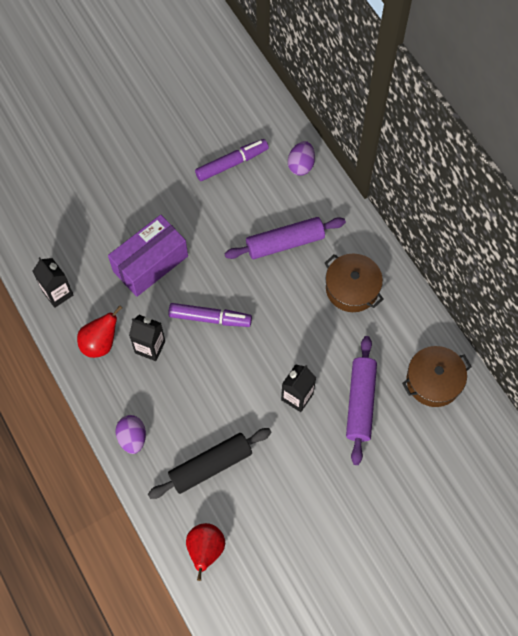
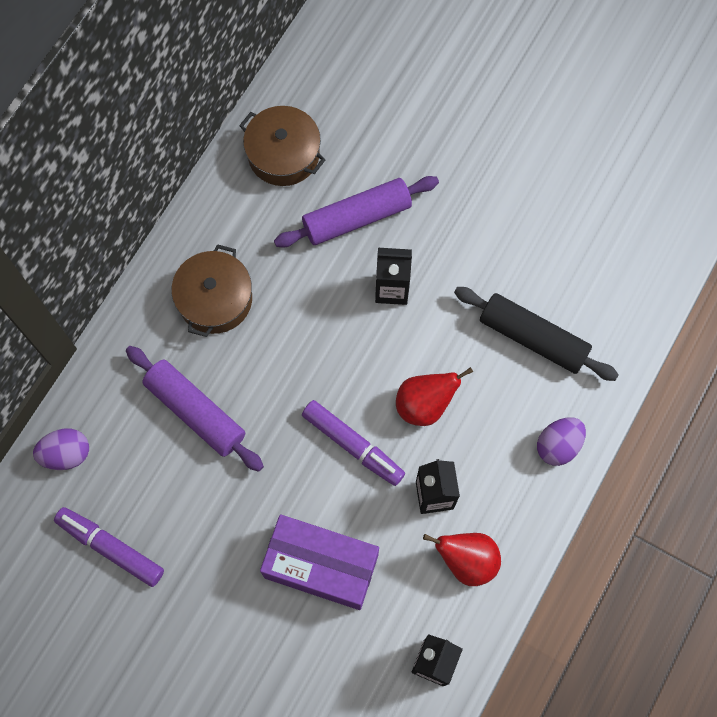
camera: 120 degrees left, 5 degrees up
purple marker [168,303,252,327] -> purple marker turned 150 degrees clockwise [302,400,405,486]
red pear [186,523,225,581] -> red pear moved to [396,367,473,426]

